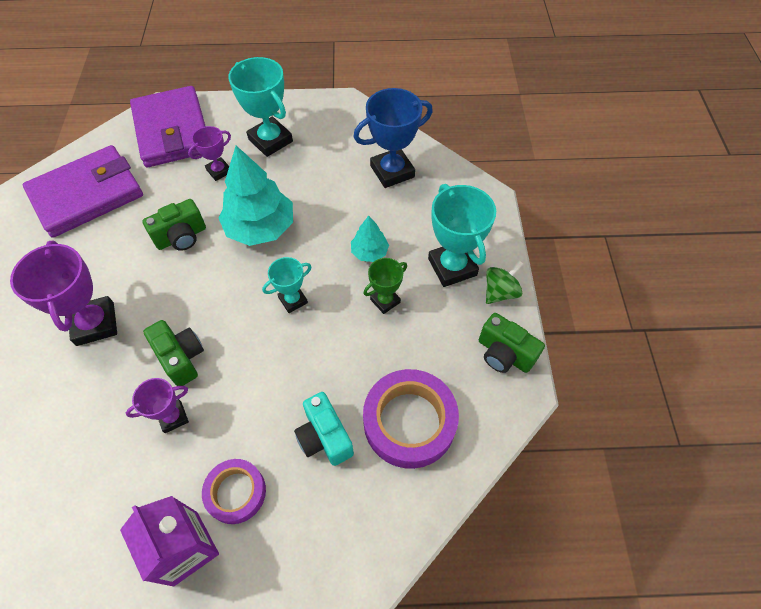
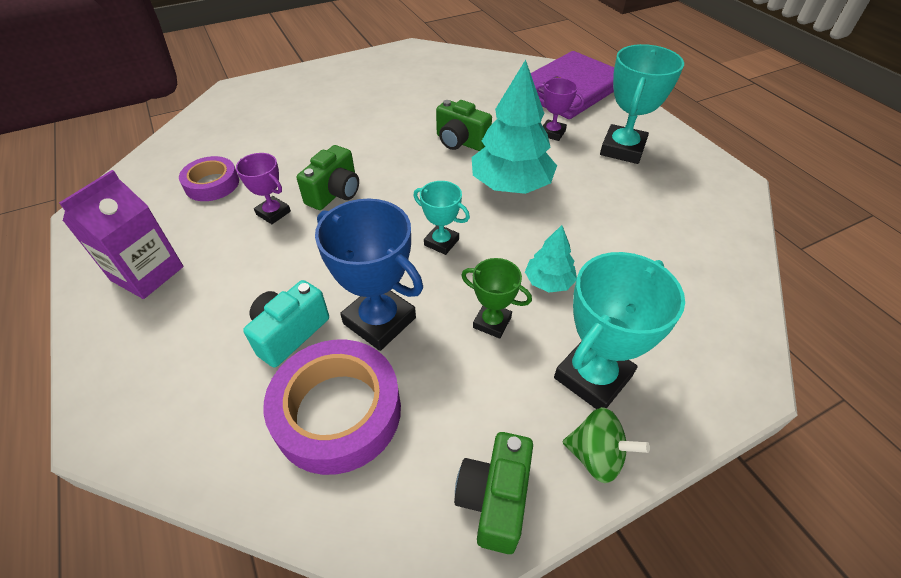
camera: 65 degrees right, 10 degrees down
purple trophy [10,241,117,346] -> none
purple wallet [23,145,143,238] -> none
purple tape [202,459,266,524] -> purple tape moved to [179,156,239,201]
blue trophy [353,88,433,188] -> blue trophy moved to [315,199,423,351]

